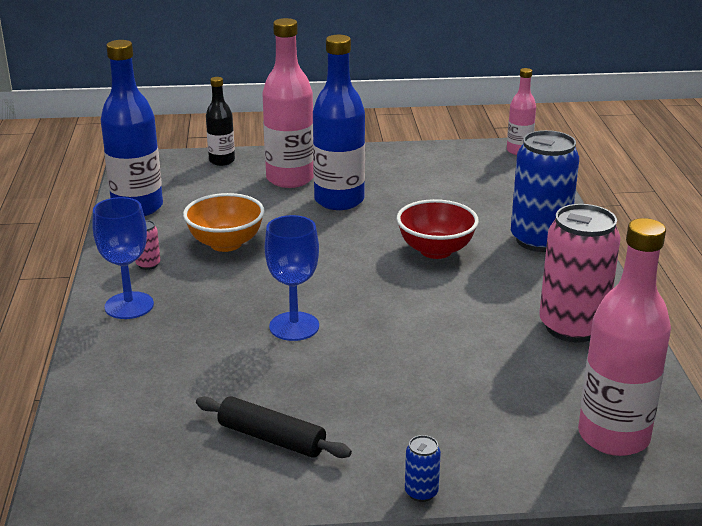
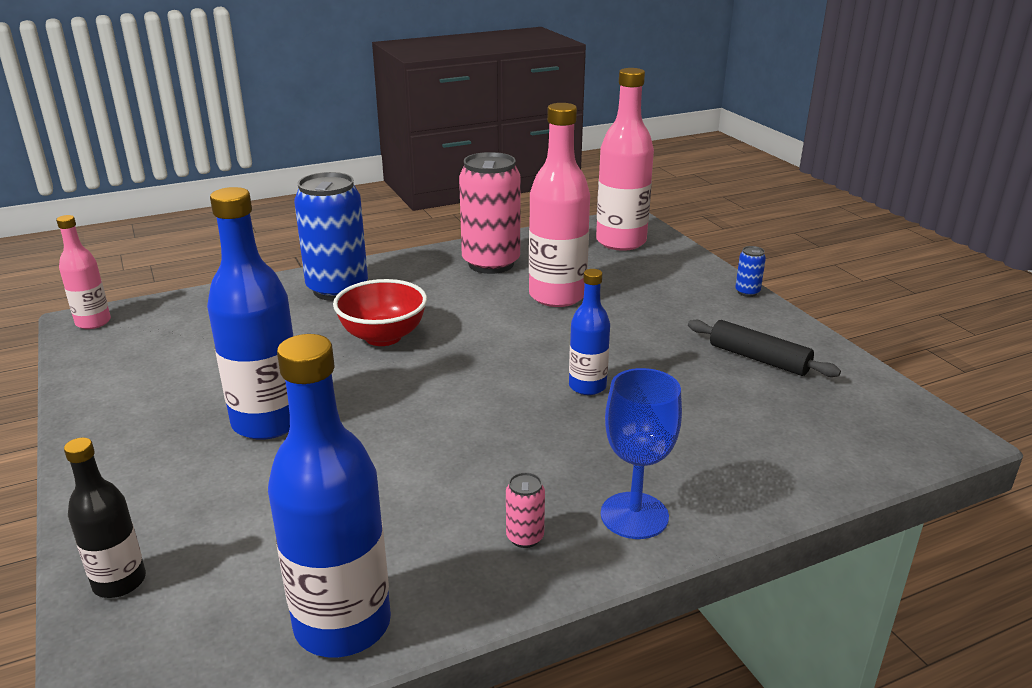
camera: 110 degrees left, 0 degrees up
orange bowl [183,193,265,252] -> none
black rolling pin [196,396,352,458] -> black rolling pin turned 60 degrees counterclockwise [688,319,841,377]
pink bottle [262,18,313,188] -> pink bottle moved to [529,103,590,307]
blue goblet [265,215,319,341] -> blue bottle [569,269,610,395]

